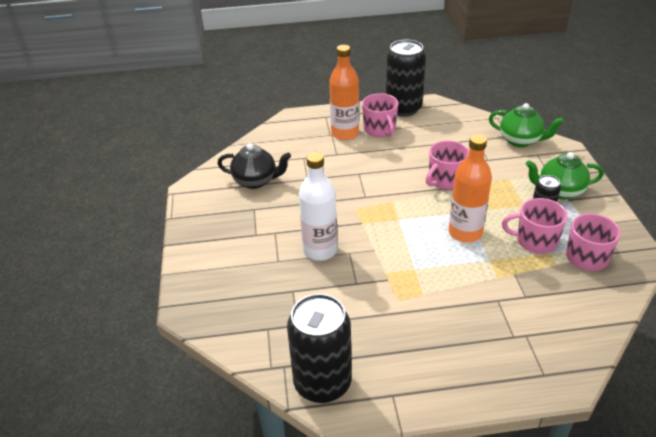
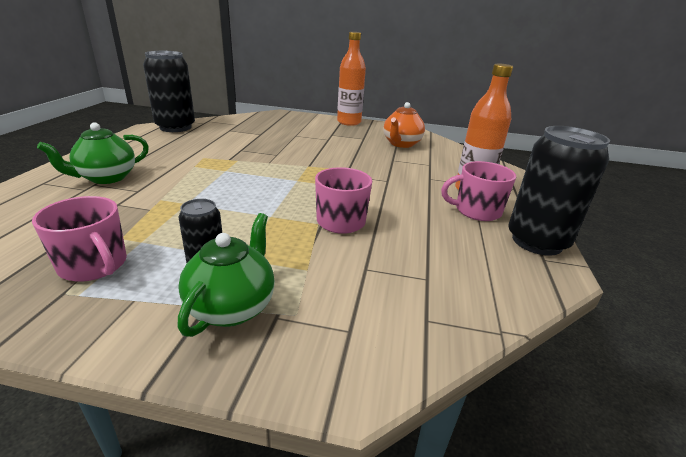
camera: 105 degrees right, 10 degrees down
black teapot [217,143,291,189] -> orange teapot [383,102,425,148]
white bottle [299,152,338,261] -> none
orange bottle [449,134,492,243] -> orange bottle moved to [337,32,366,126]
green teapot [489,103,564,147] -> green teapot moved to [37,122,149,184]
pink mug [502,198,568,254] -> none

